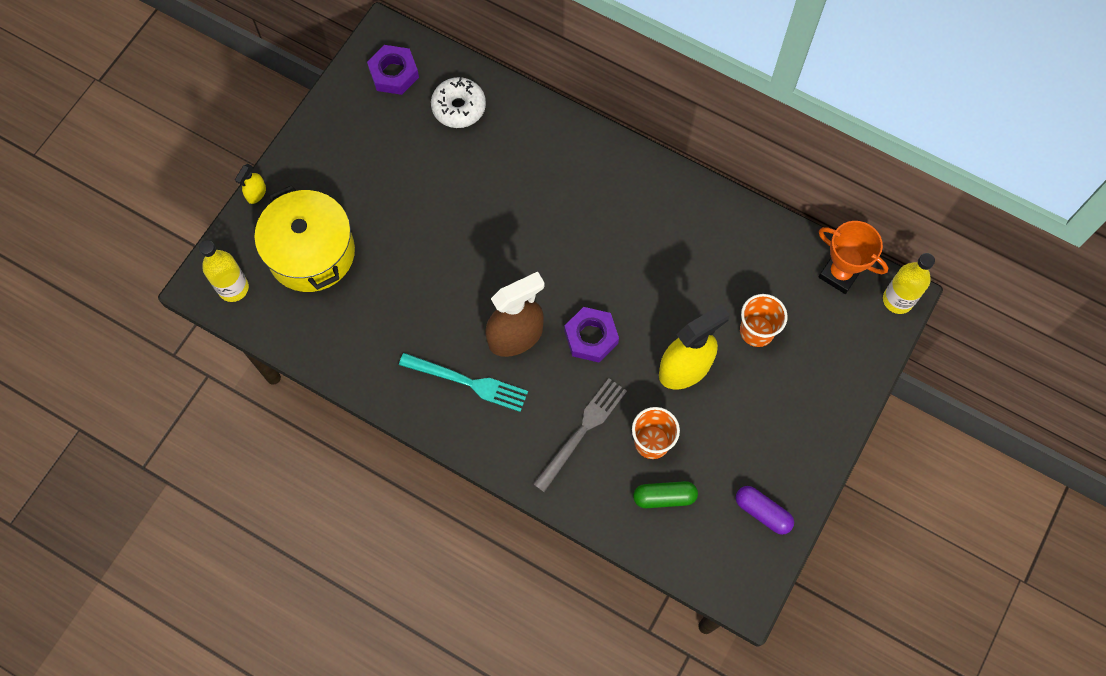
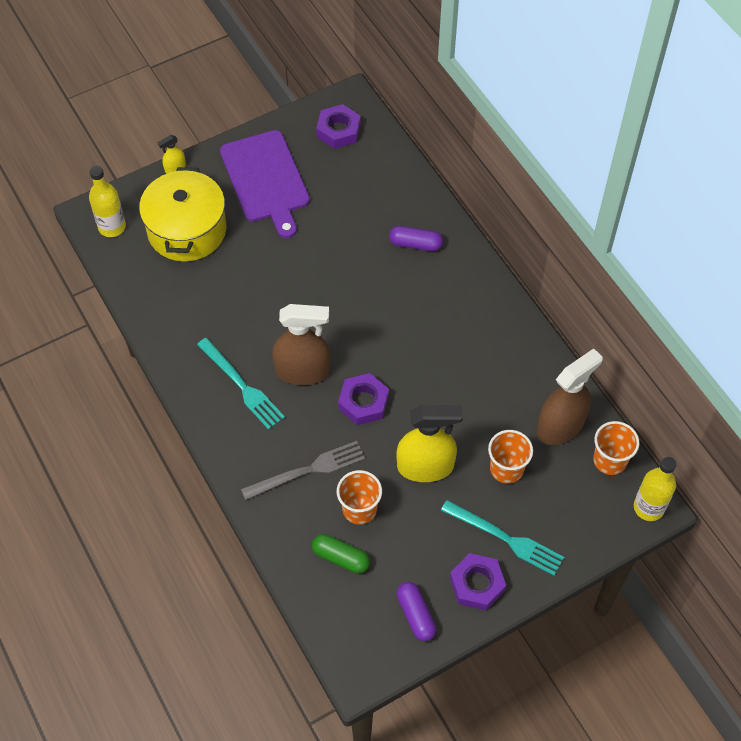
camera: 30 degrees right, 10 degrees down
white donut [431,77,486,128] -> none
orange trophy [819,221,888,294] -> orange cup [593,421,639,475]
none -> purple cutting board [220,130,310,238]
none -> purple capsule [389,226,443,251]
none -> turquoise fork [441,500,564,576]
none -> purple nut [450,553,506,610]
none -> brown spray bottle [537,349,603,445]

